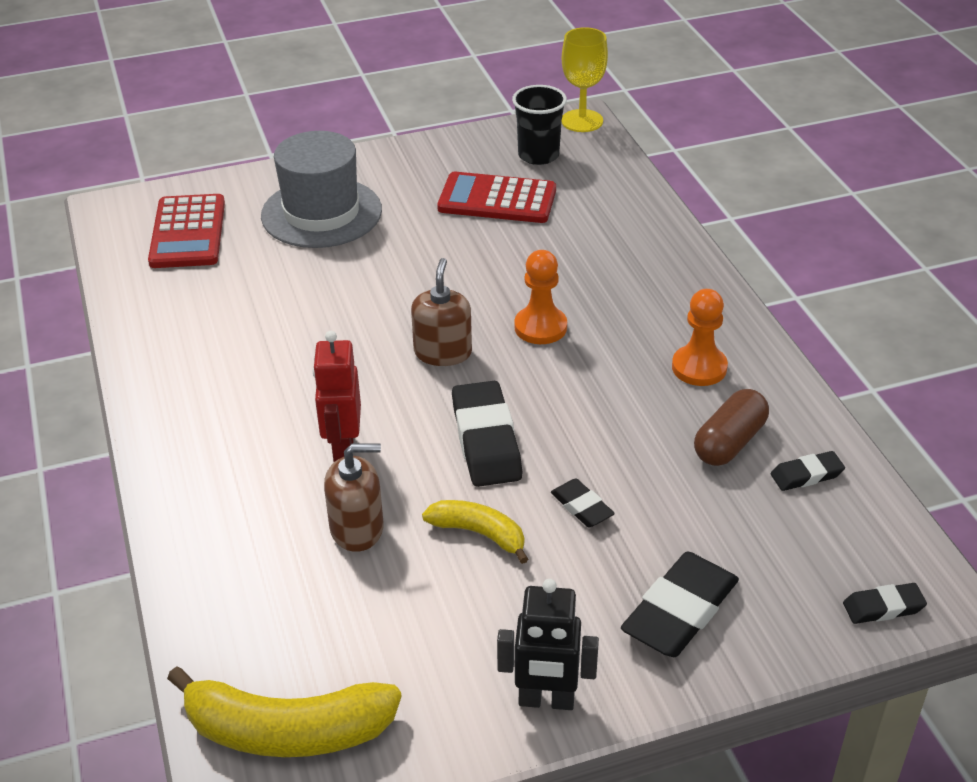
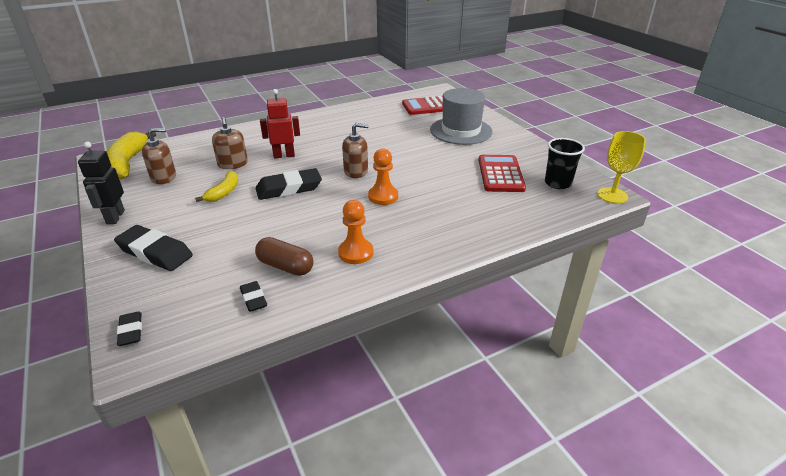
camera: 80 degrees right, 5 degrees down
black eraser [551,479,615,527] -> none
none -> brown soap dispenser [142,128,176,184]

